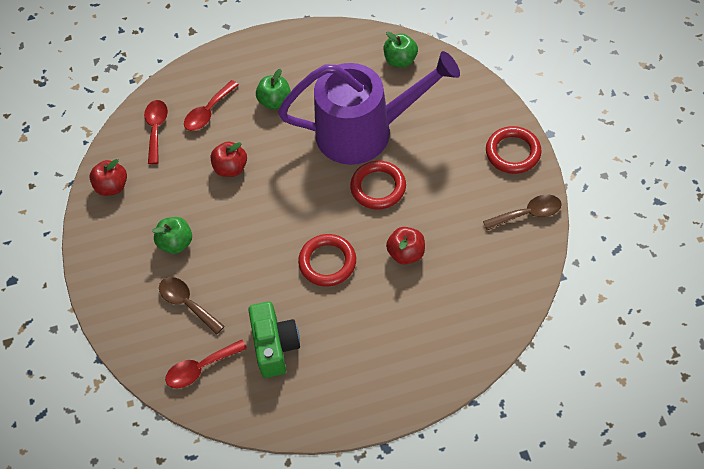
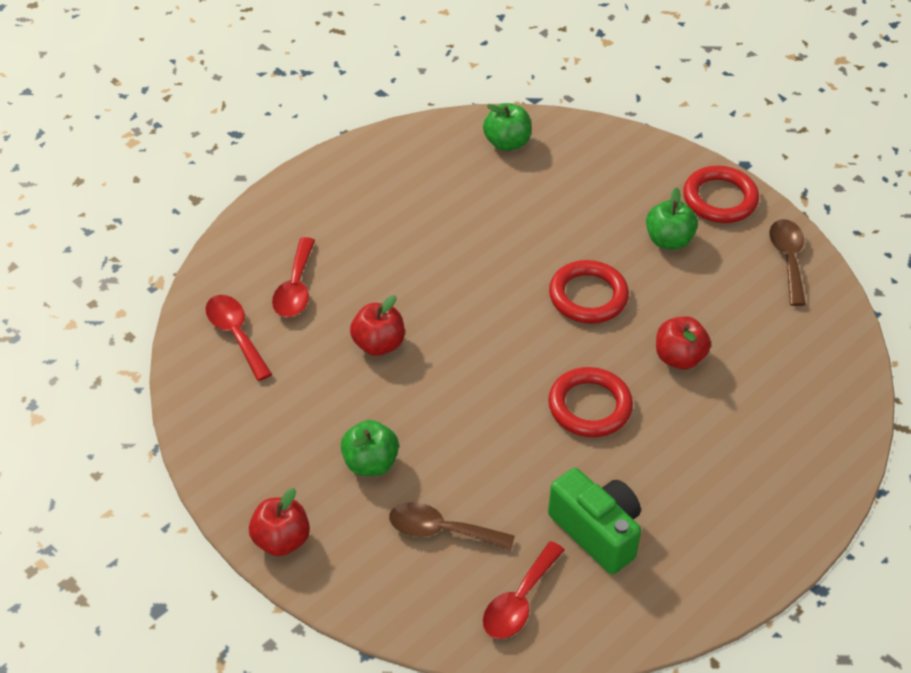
camera: 35 degrees left, 10 degrees down
red apple [89,159,127,196] -> red apple moved to [249,488,310,556]
green apple [256,69,291,110] -> green apple moved to [646,187,698,249]
purple watering can [278,51,460,165] -> none
brown spoon [483,195,562,230] -> brown spoon turned 45 degrees counterclockwise [769,219,806,306]

